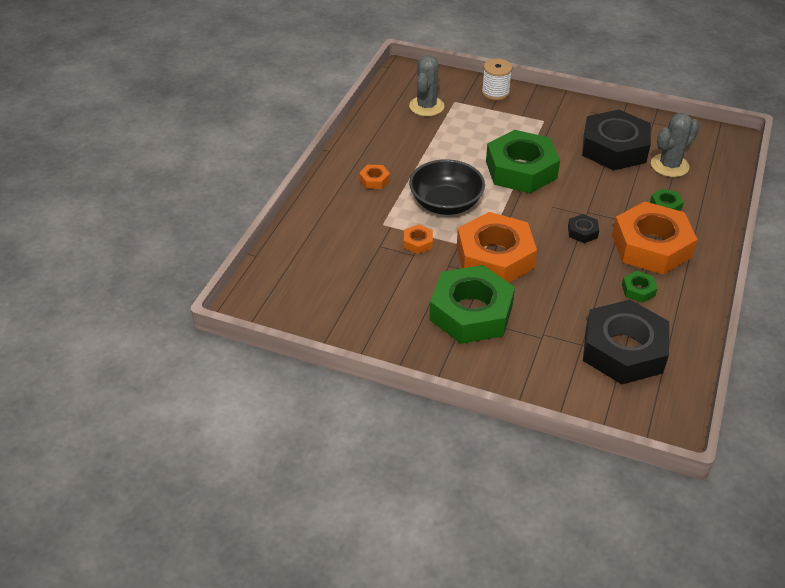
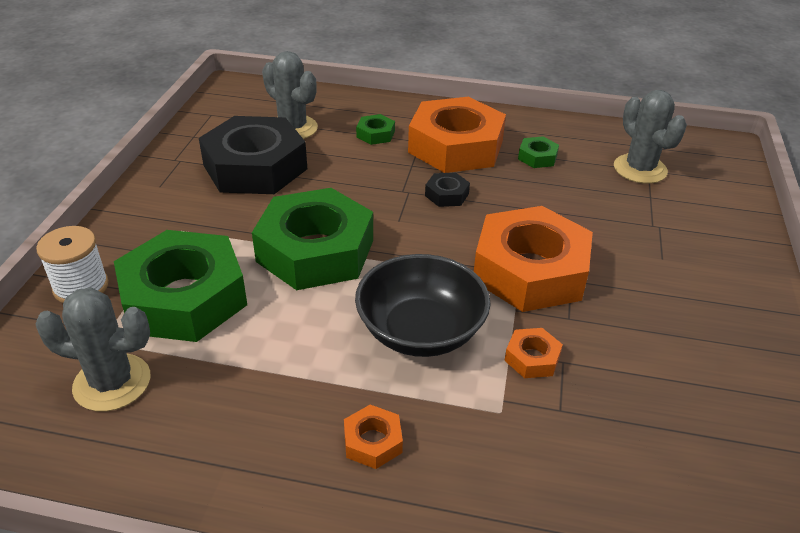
camera: 100 degrees left, 5 degrees down
green nut [429,265,515,344] -> green nut moved to [114,230,247,342]
black nut [583,300,669,384] -> grey cactus [614,90,687,184]

